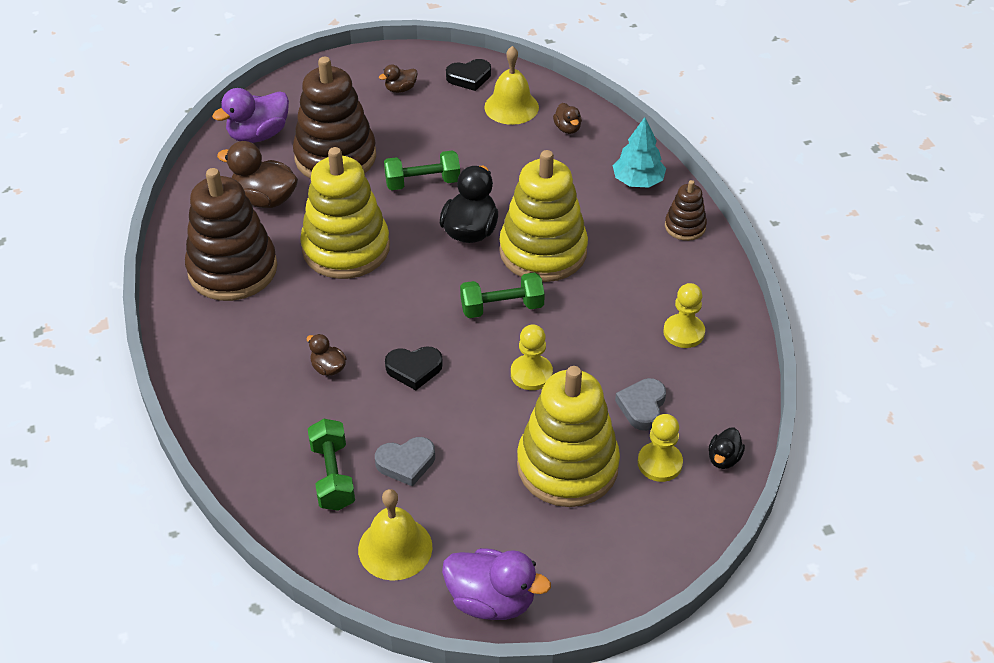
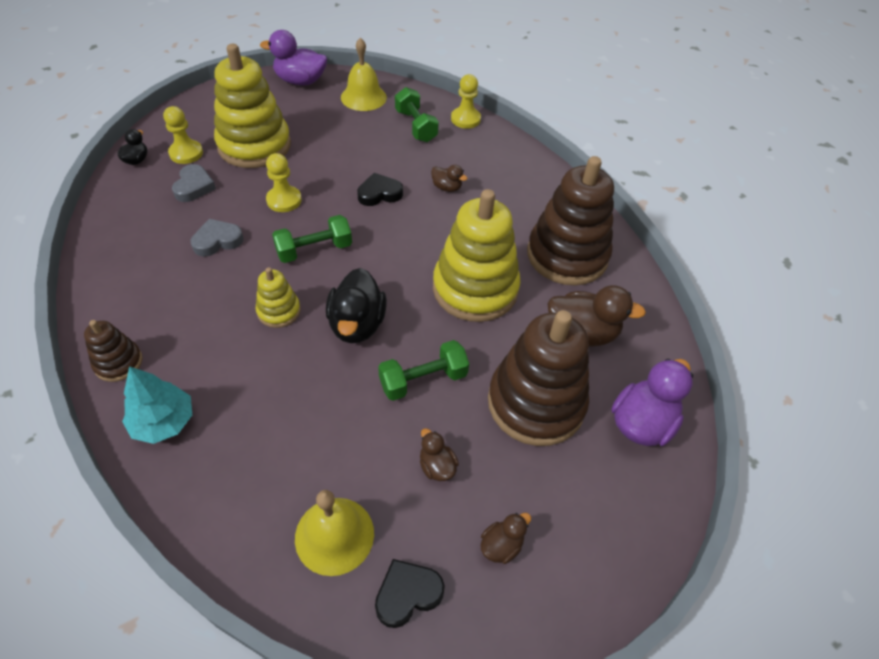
camera: 165 degrees right, 5 degrees up
grey heart [375,437,435,487] -> grey heart moved to [191,219,244,257]
yellow stacking toy [499,150,588,282] -> yellow stacking toy [256,267,300,328], size x0.48
brown duck [553,103,582,134] -> brown duck moved to [420,428,459,481]
yellow pawn [663,283,705,348] -> yellow pawn moved to [451,74,481,129]

